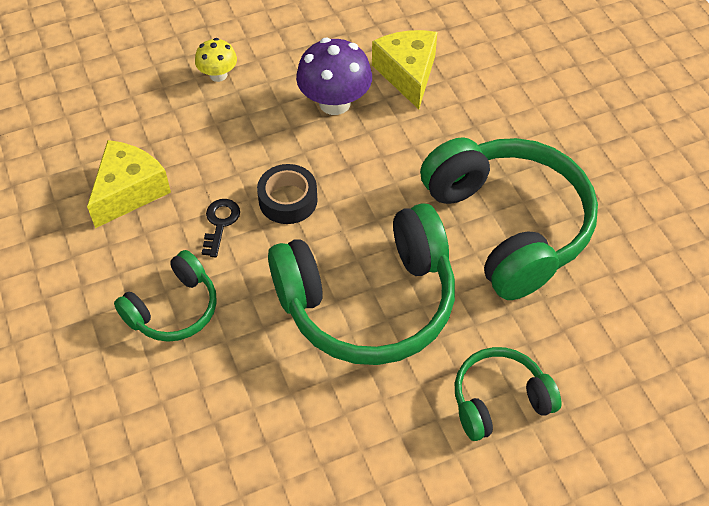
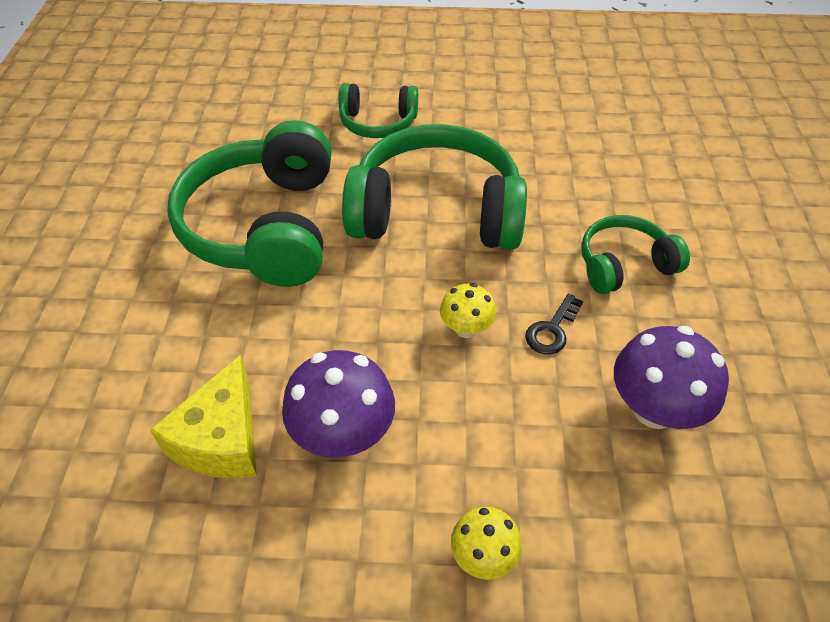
camera: 155 degrees left, 5 degrees down
yellow cheese [87,140,171,228] -> purple mushroom [614,326,729,429]
black tape [257,164,317,224] -> yellow mushroom [440,283,496,338]

